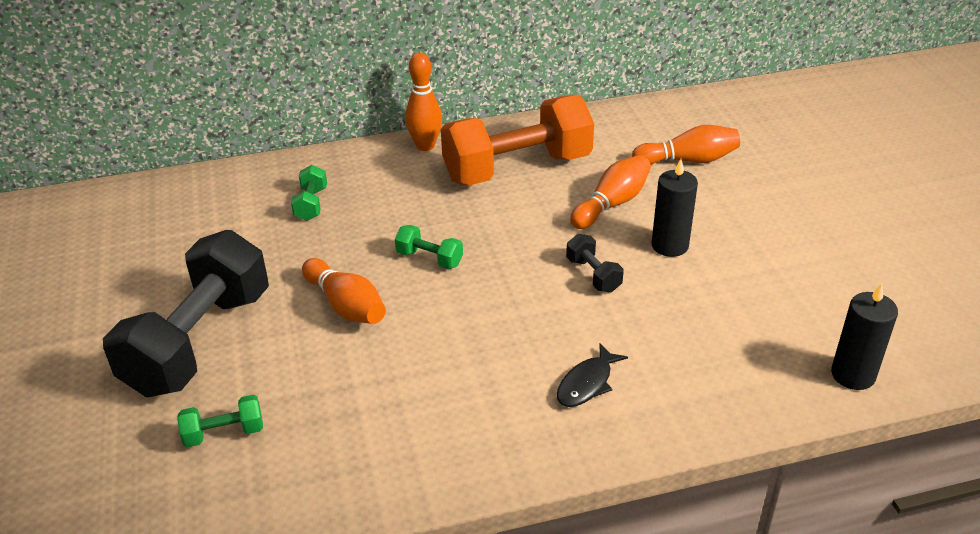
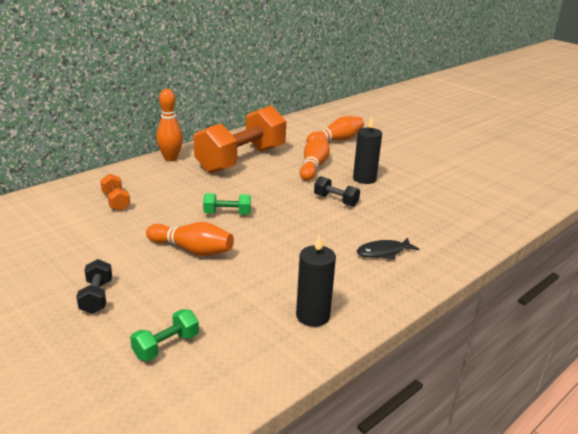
camera: 30 degrees left, 10 degrees down
black dumbbell [103,230,269,398] -> black dumbbell [76,259,112,314], size x0.41
green dumbbell [291,165,327,221] -> orange dumbbell [100,174,130,211]
black fish [557,344,628,407] -> black fish turned 60 degrees clockwise [357,237,419,259]
black candle [831,283,898,390] -> black candle moved to [296,234,336,327]

